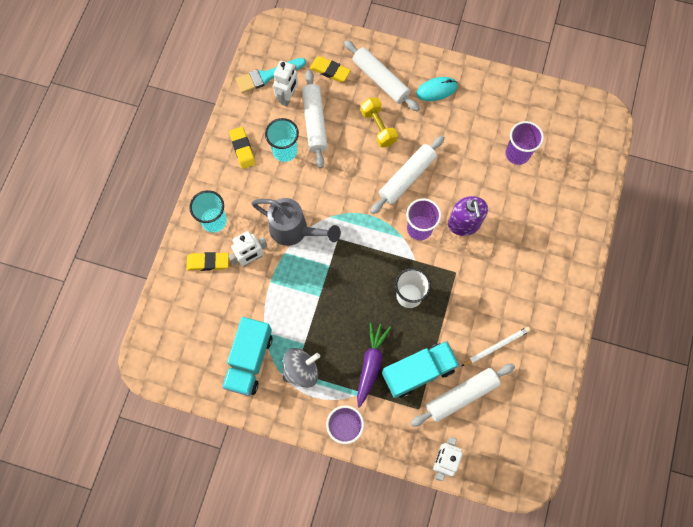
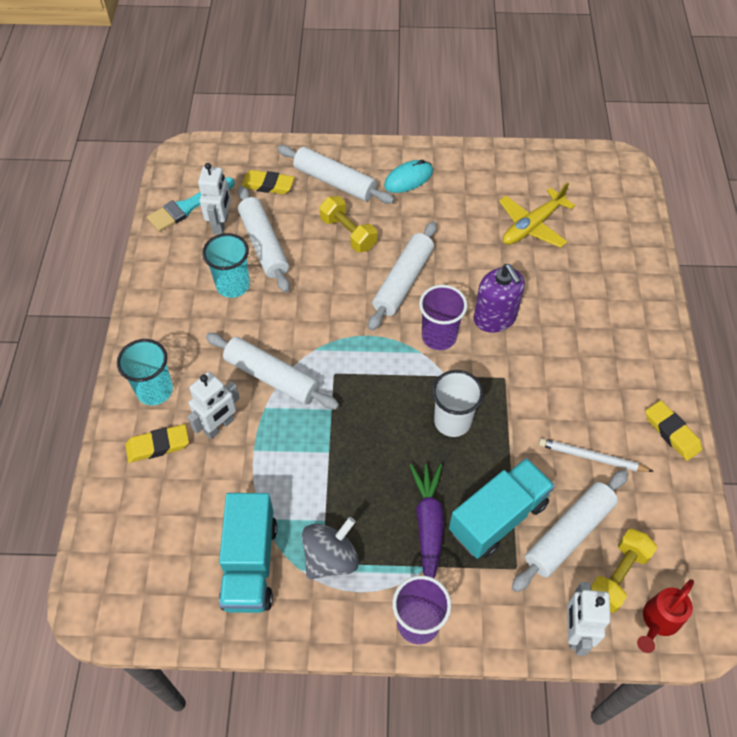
camera: 15 degrees left, 15 degrees down
yellow eraser [229,127,256,169] -> yellow eraser moved to [645,400,702,461]
grey watering can [252,198,341,246] -> white rolling pin [206,333,339,410]
white pencil [462,327,531,366] -> white pencil turned 120 degrees counterclockwise [539,438,654,472]
purple cup [505,121,544,165] -> yellow plane [499,182,575,248]
none -> yellow dumbbell [591,529,657,613]
none -> red watering can [637,579,694,653]

